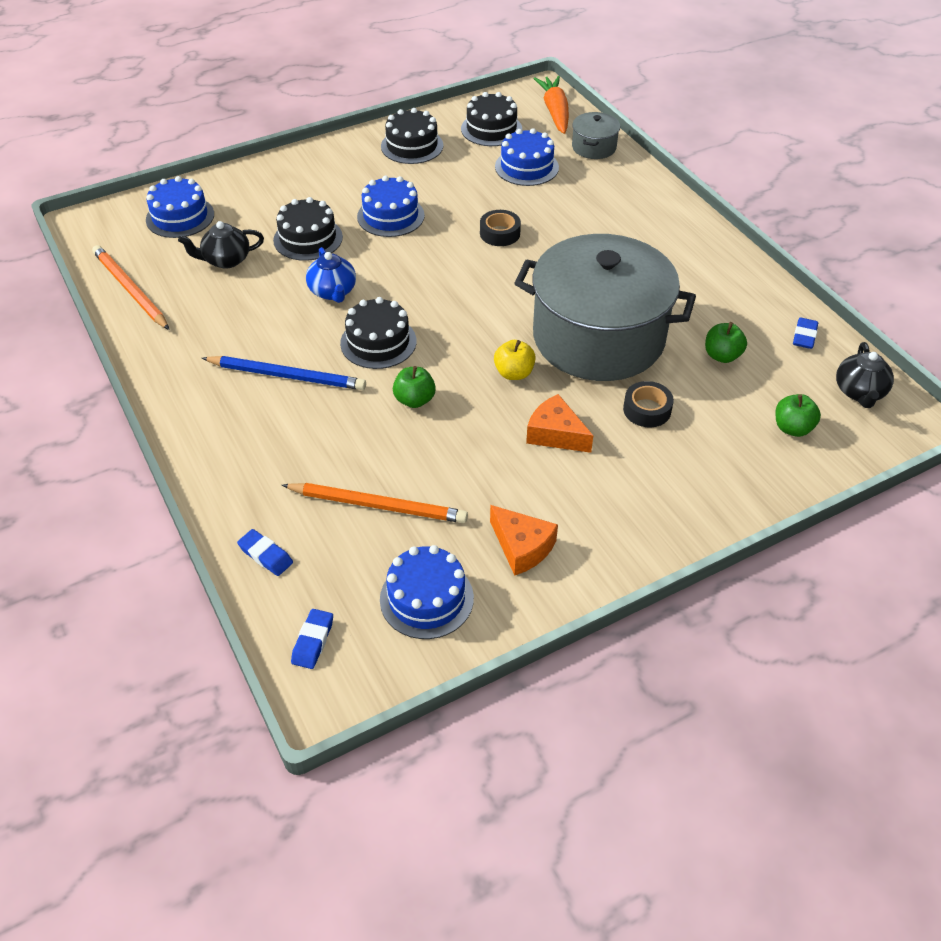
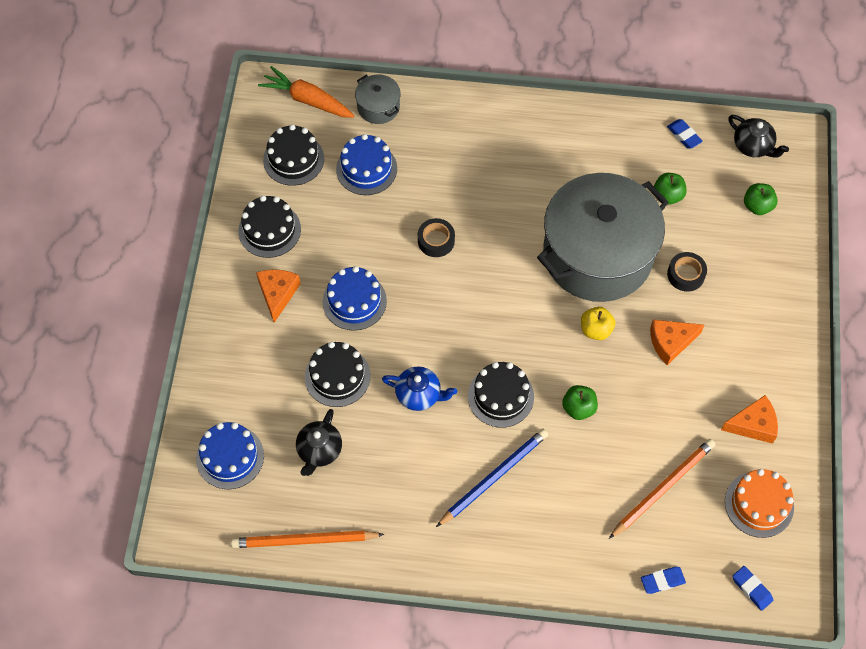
camera: 55 degrees left, 15 degrees up
blue cake [380,545,474,639] -> orange cake [725,469,794,538]
none -> orange cheese [256,269,301,323]

